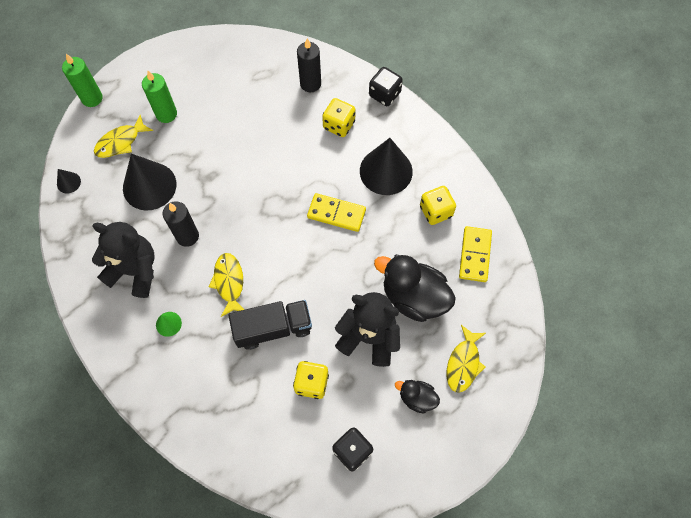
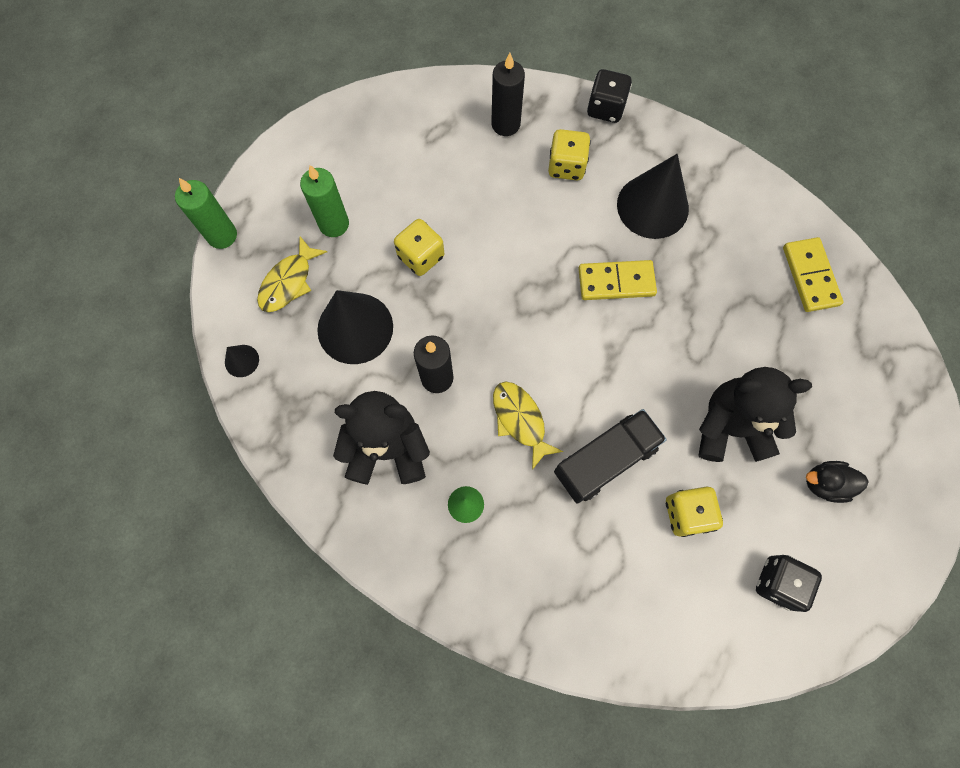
camera: 20 degrees left, 5 degrees up
black duck [374,254,456,322] -> none
yellow dice [420,186,456,225] -> yellow dice moved to [394,219,444,276]
yellow fish [447,325,486,392] -> none

